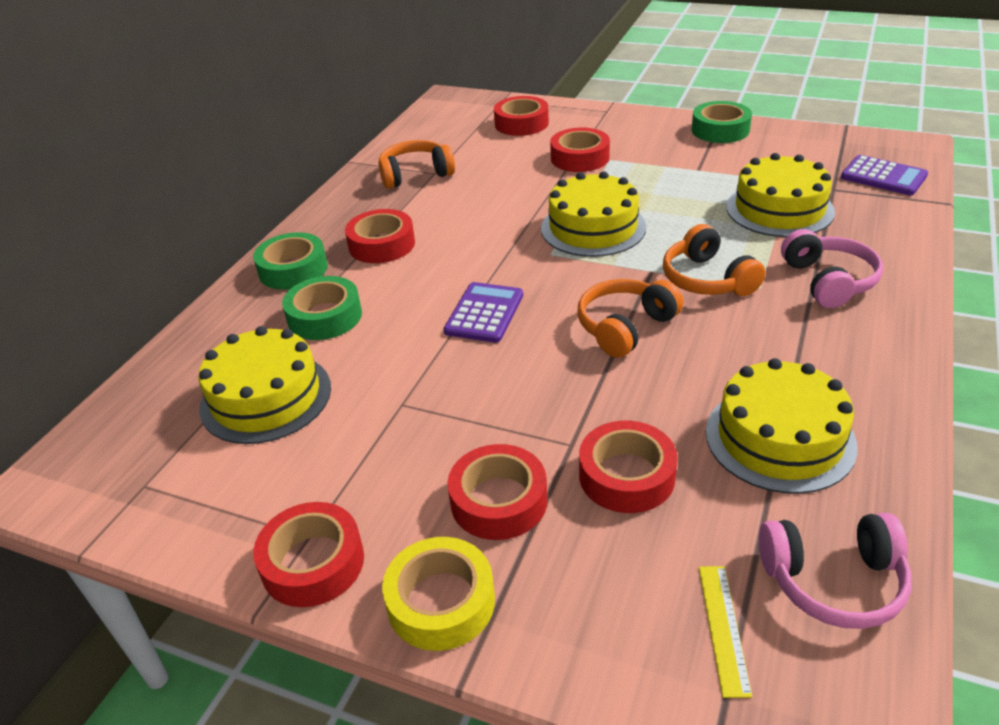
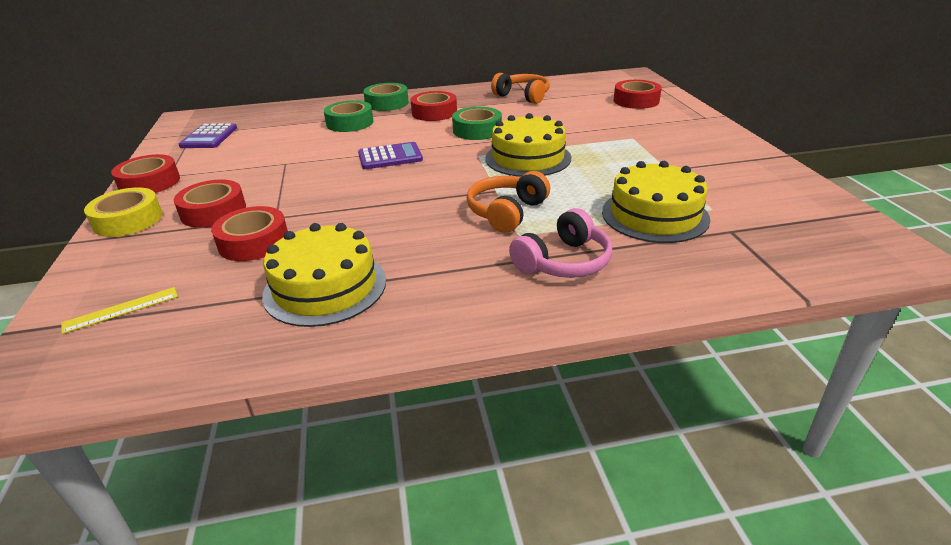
camera: 55 degrees right, 5 degrees down
yellow cake [198,326,331,444] -> none
red tape [550,127,610,172] -> none
orange headphones [577,279,683,358] -> none
green tape [692,101,752,143] -> green tape moved to [452,107,502,140]
pink headphones [759,513,912,629] -> none
purple calculator [841,155,928,195] -> purple calculator moved to [179,123,237,148]

